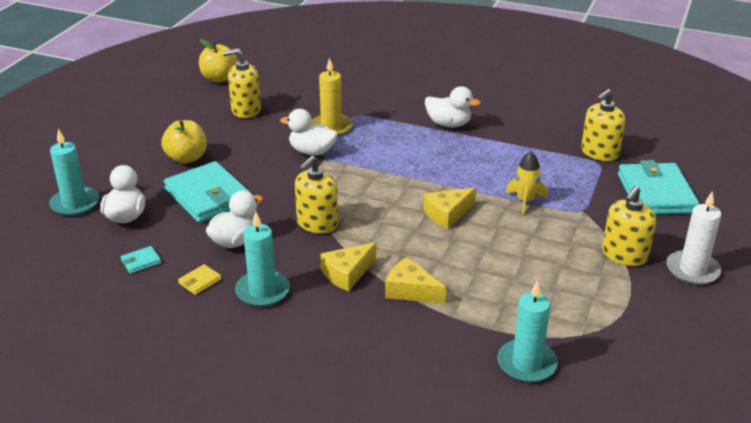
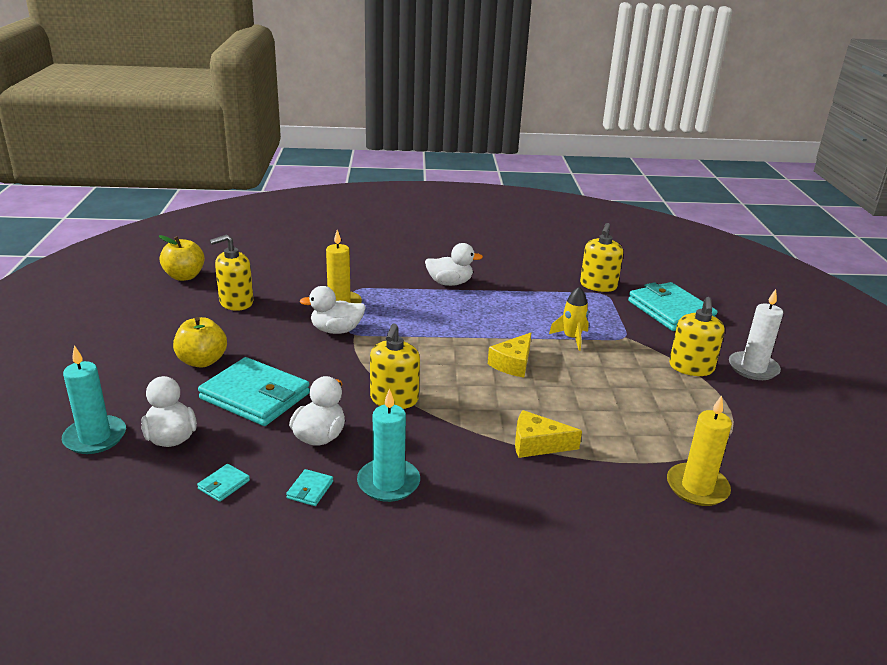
camera: 25 degrees left, 5 degrees down
yellow wallet [178,264,221,295] -> turquoise wallet [286,469,333,506]
yellow cheese [321,242,376,291] -> none
turquoise candle [497,280,558,383] -> yellow candle [667,395,732,506]

